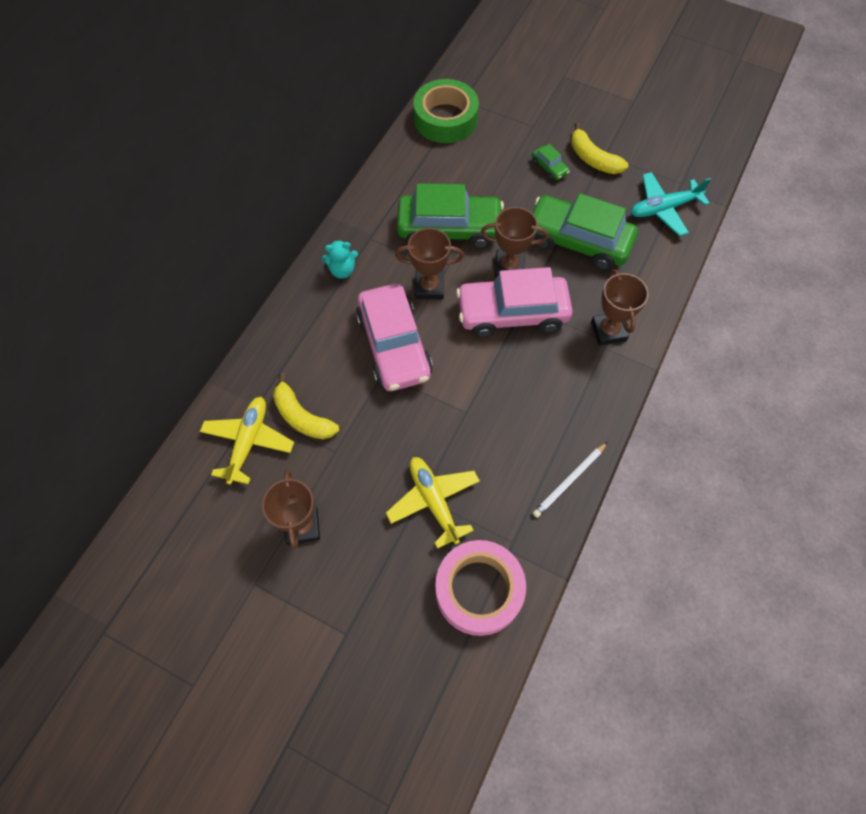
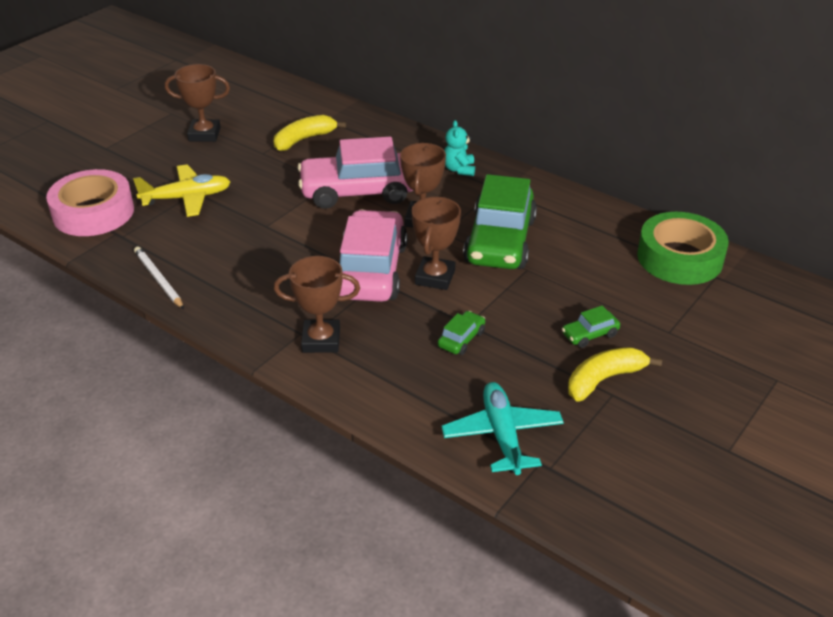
camera: 100 degrees right, 25 degrees down
yellow plane [200,397,294,485] -> none
green car [532,193,638,271] -> green car [438,311,485,355], size x0.42

